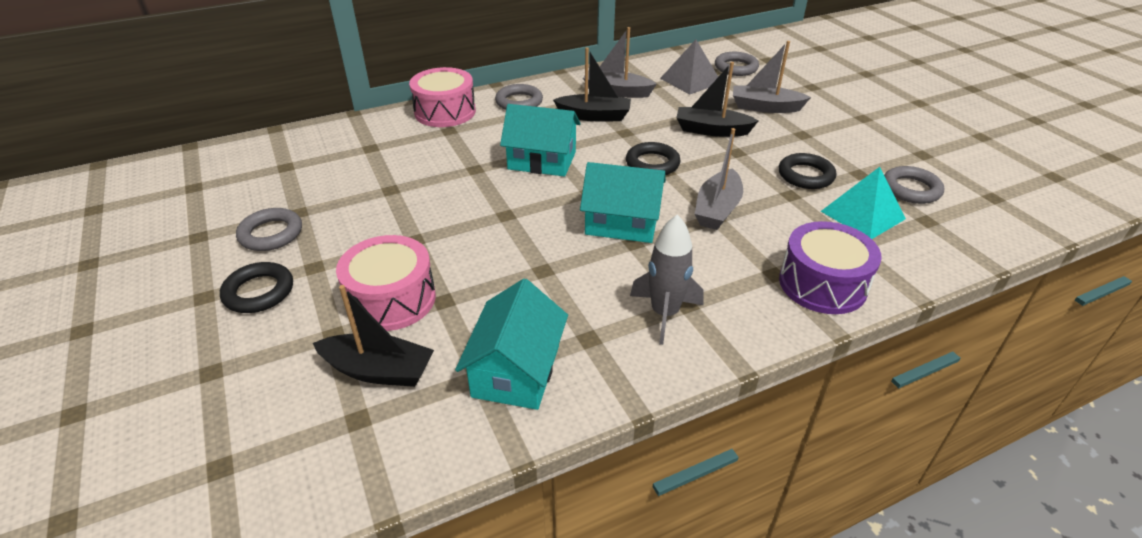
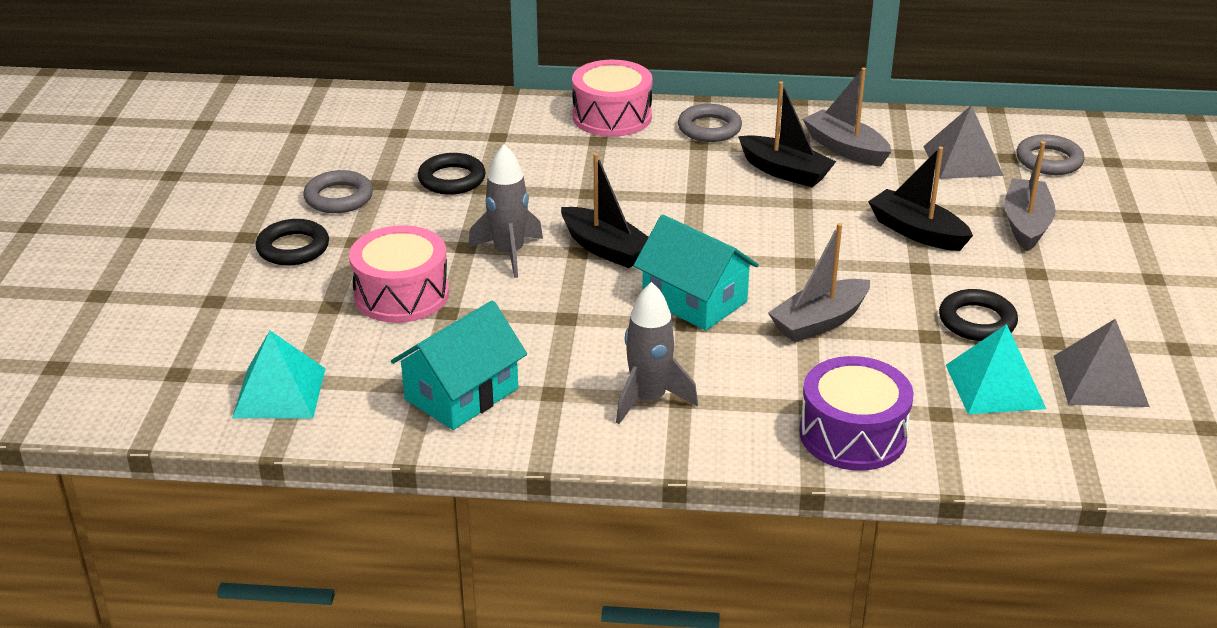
camera: 30 degrees right, 5 degrees down
black boat [313,285,434,387] -> black boat moved to [561,153,648,268]
turquoise house [500,104,581,177] -> none
black ring [626,142,681,175] -> black ring moved to [418,153,486,195]
grey boat [733,41,811,113] -> grey boat turned 60 degrees clockwise [1004,141,1056,251]
grey ring [884,166,944,204] -> grey pyramid [1054,319,1150,407]
none -> turquoise pyramid [232,331,326,419]
none -> grey rocket [468,144,543,278]

